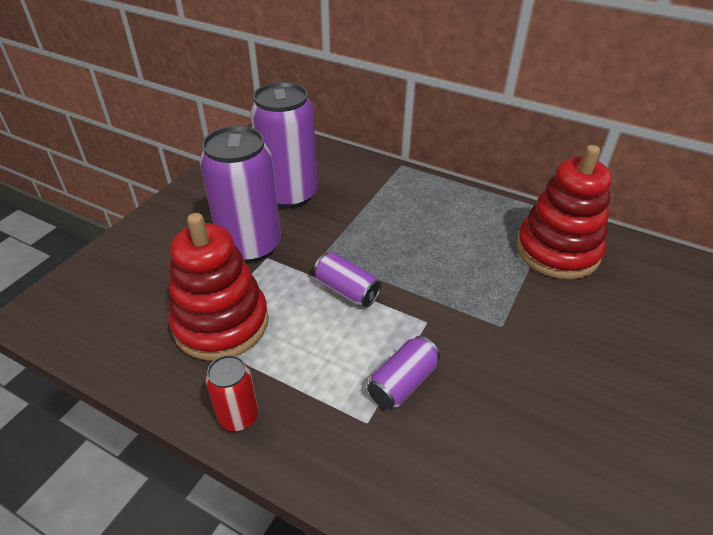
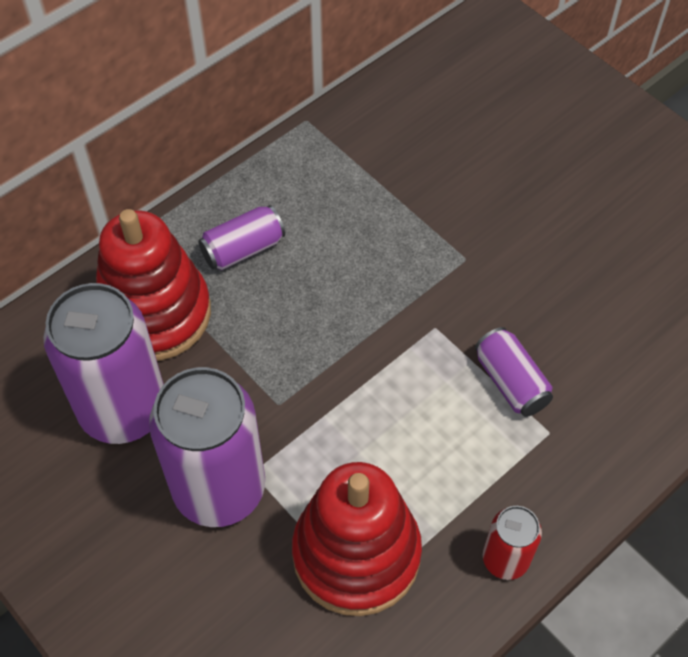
camera: 70 degrees left, 15 degrees up
purple can [314,252,381,307] -> purple can moved to [198,205,285,270]
red stacking toy [516,145,612,279] -> red stacking toy moved to [96,209,211,361]

